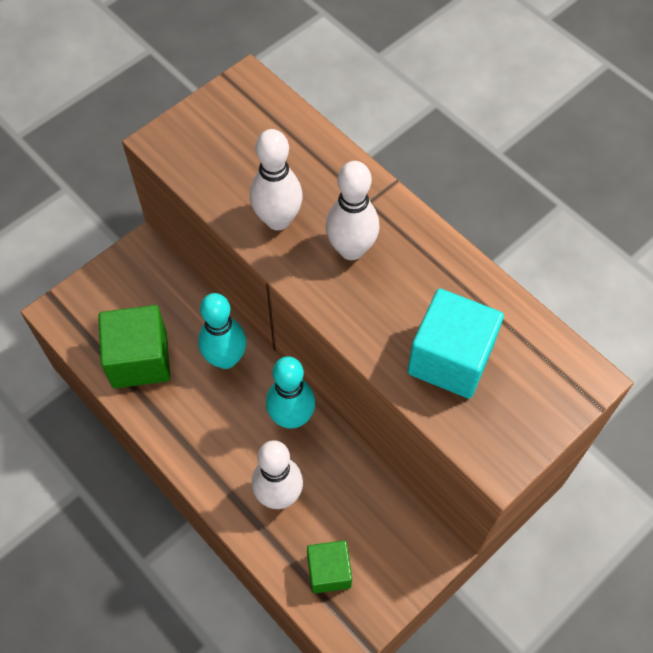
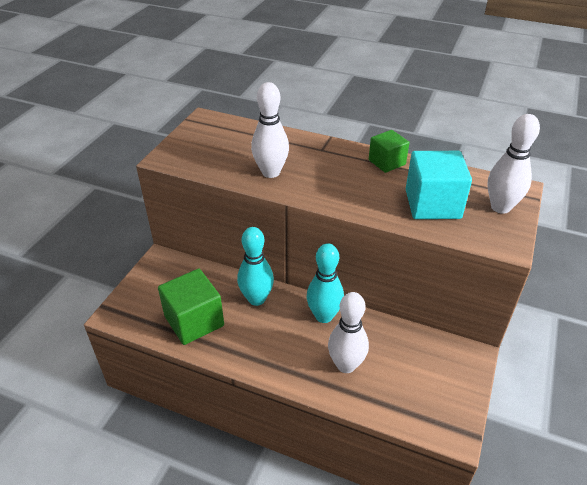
camera: 25 degrees left, 20 degrees down
green cube [307,540,352,593] -> green cube moved to [369,130,409,173]
white bowling pin [326,161,379,260] -> white bowling pin moved to [487,114,540,214]

